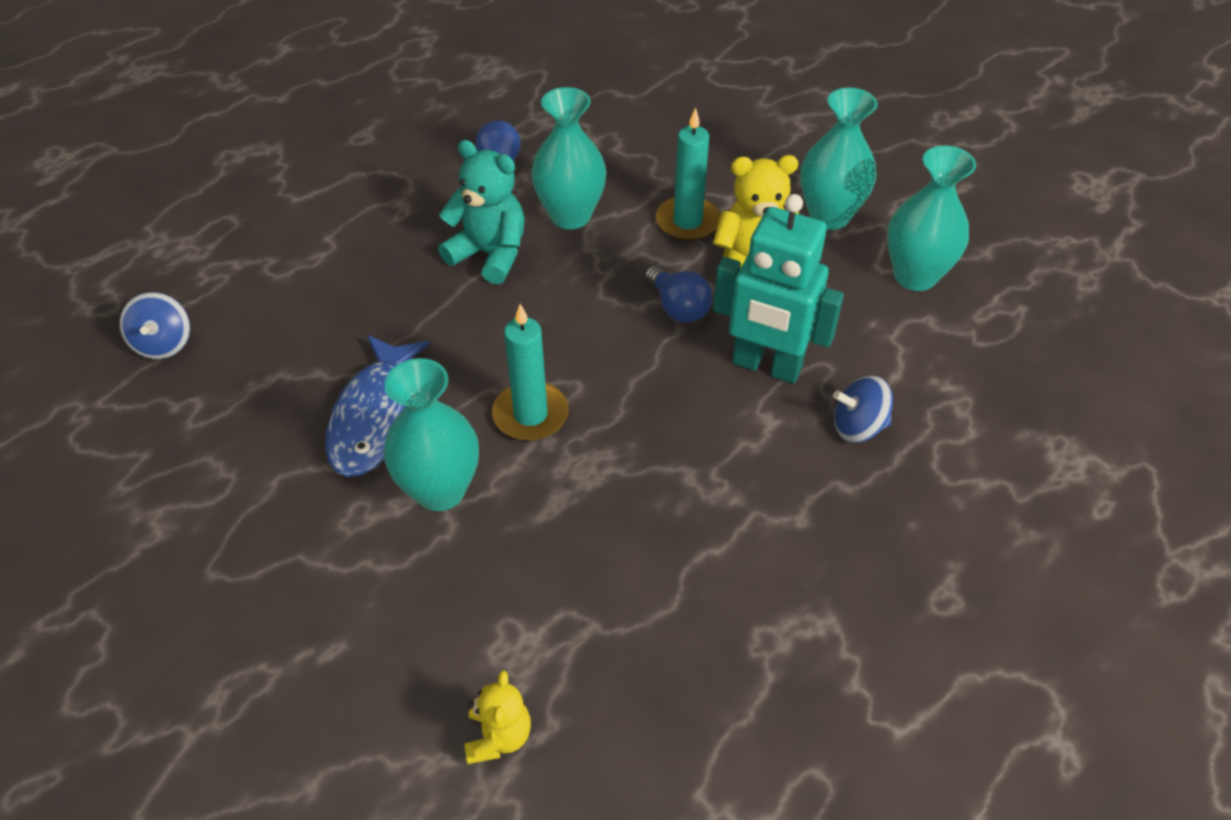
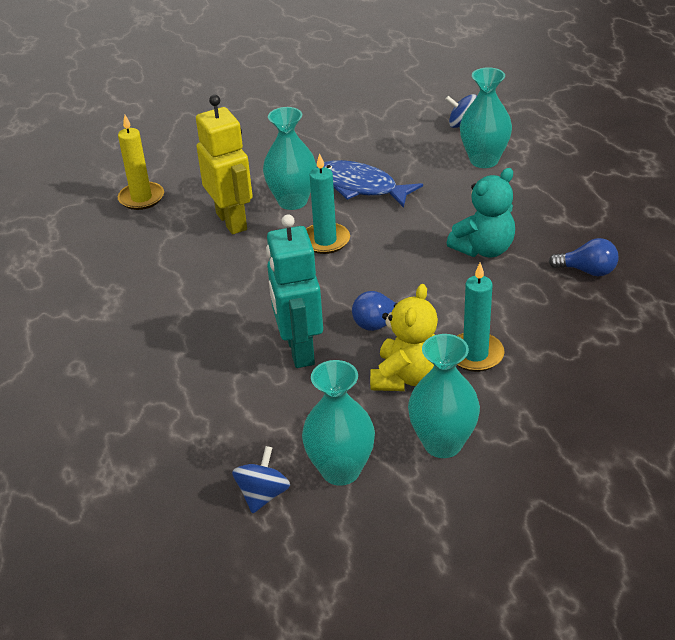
camera: 115 degrees right, 10 degrees down
yellow teddy bear [464,671,531,764] -> yellow candle [118,115,164,210]
turquoise vase [531,87,607,229] -> turquoise vase moved to [460,67,512,168]
turquoise robot [713,194,844,384] -> turquoise robot turned 60 degrees counterclockwise [266,215,323,368]
blue spinning top [833,376,893,443] -> blue spinning top moved to [232,446,290,514]
none -> yellow robot [196,95,253,234]

